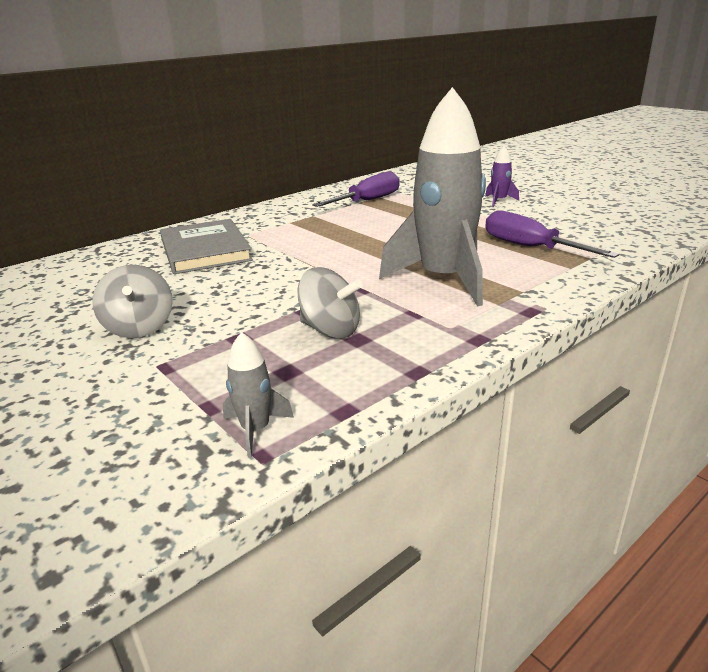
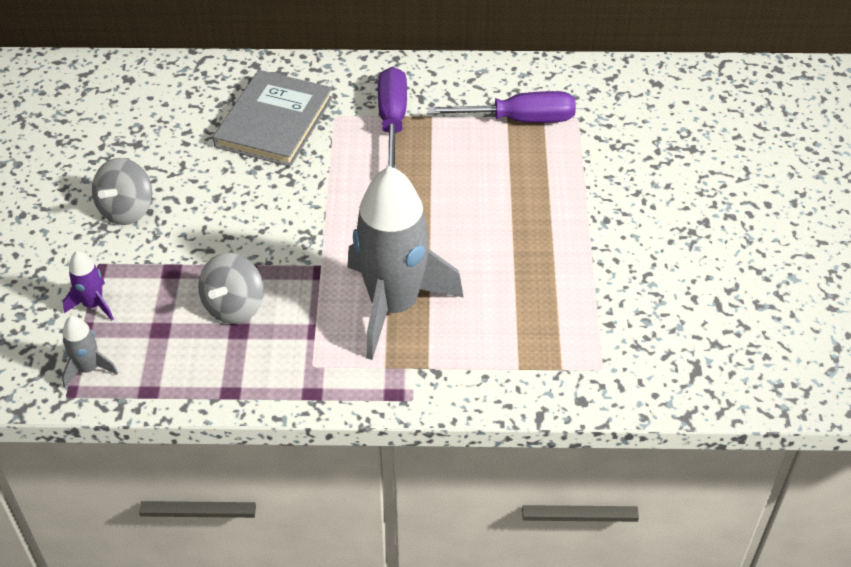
camera: 40 degrees right, 20 degrees up
grey spinning top [297,267,363,339] -> grey spinning top turned 45 degrees clockwise [198,253,264,324]
purple rocket [485,146,519,207] -> purple rocket moved to [63,251,114,320]
purple screwdriver [485,210,619,258] -> purple screwdriver moved to [378,67,407,169]

